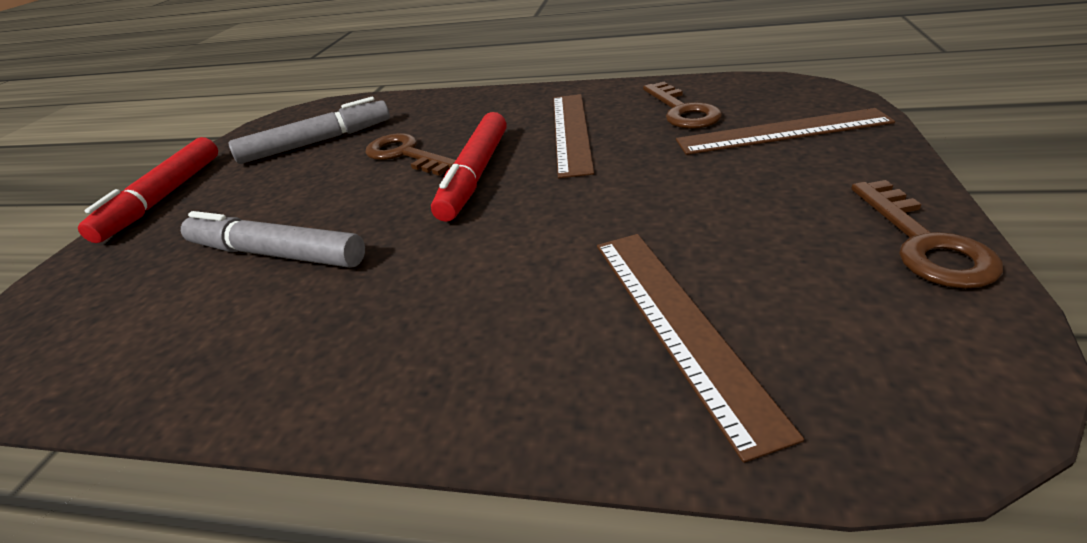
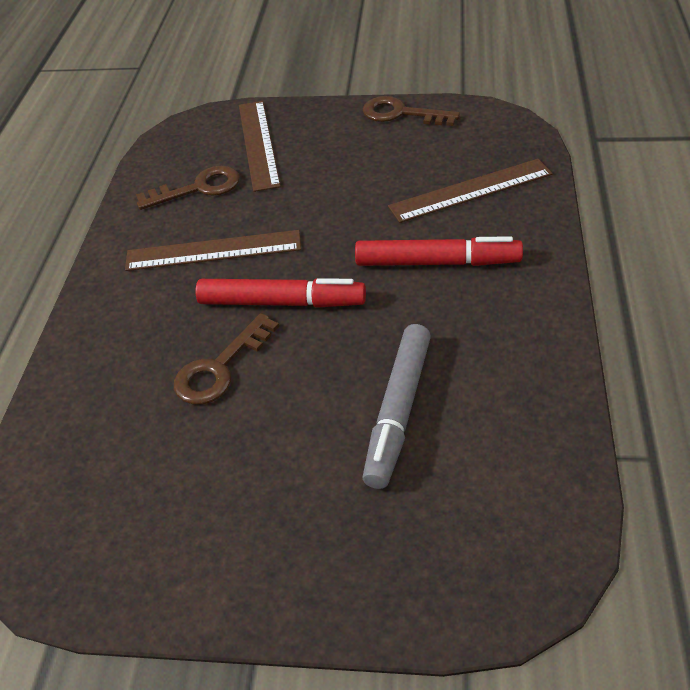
camera: 95 degrees left, 10 degrees up
red marker [78,137,218,243] -> red marker moved to [355,236,523,266]
grey marker [228,97,390,164] -> none
brown key [851,180,1003,289] -> brown key turned 150 degrees counterclockwise [363,96,460,126]

